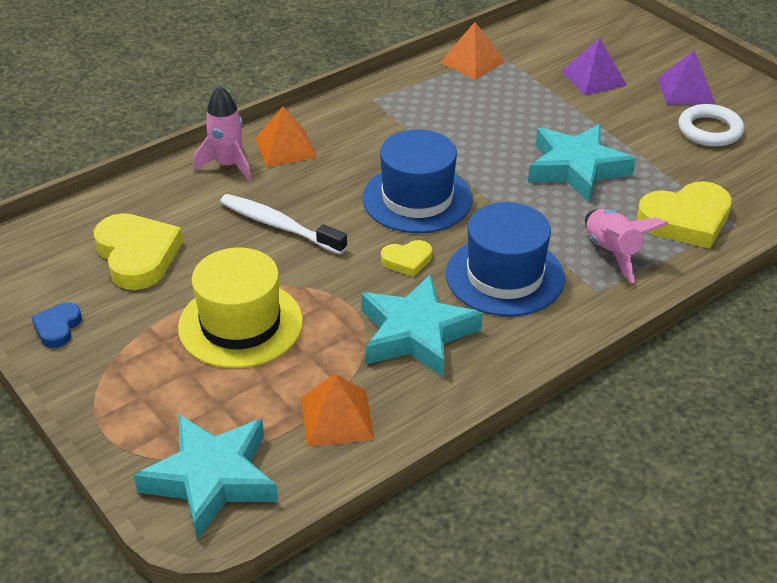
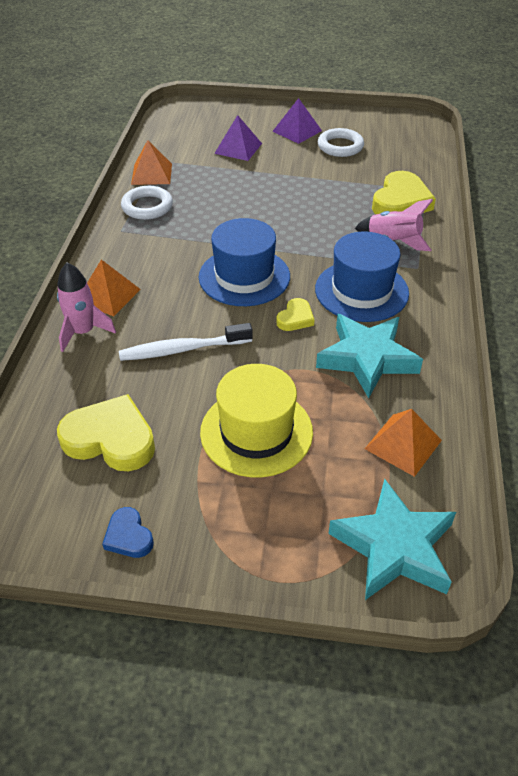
camera: 45 degrees left, 5 degrees up
turquoise star [528,124,636,203] -> none
none -> white ring [121,186,173,220]

